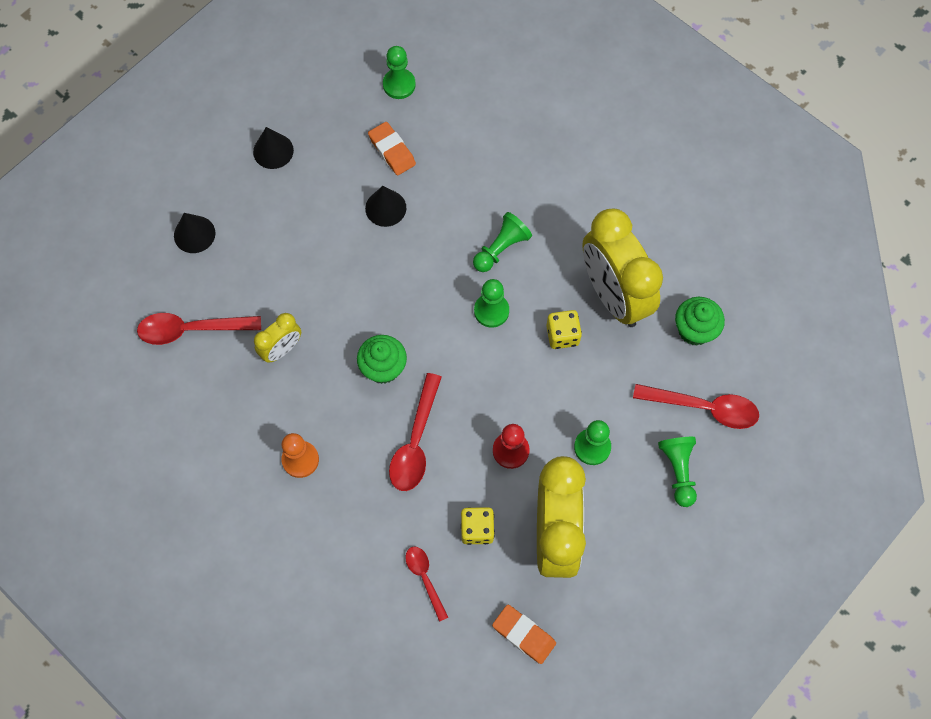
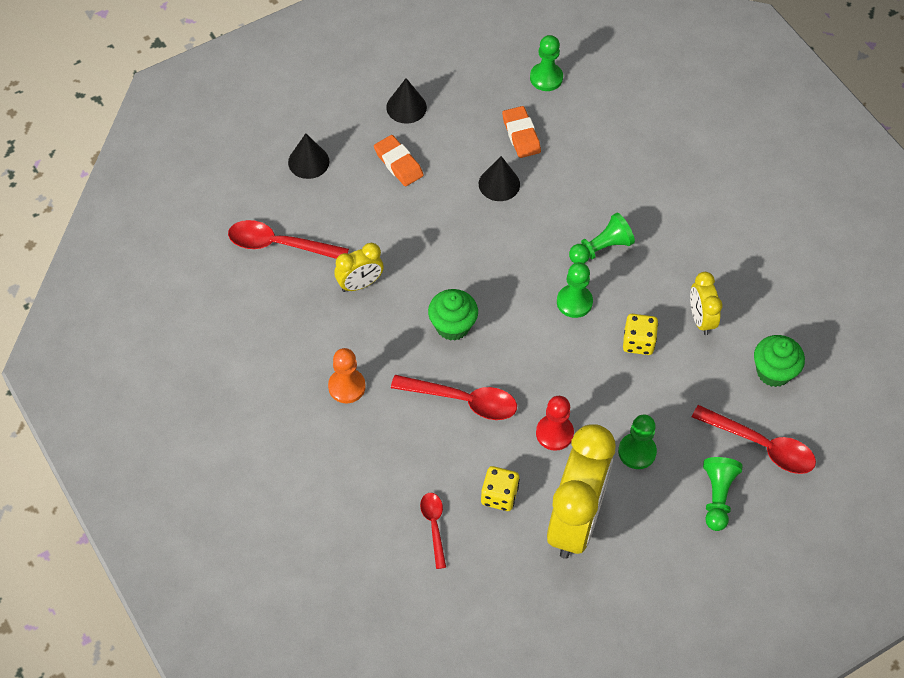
camera: 15 degrees right, 10 degrees down
red spoon [389,373,442,491] -> red spoon turned 105 degrees counterclockwise [391,375,517,420]
orange eraser [492,605,556,664] -> orange eraser moved to [374,135,424,186]
yellow clock [582,208,663,327] -> yellow clock [690,272,723,335], size x0.49

